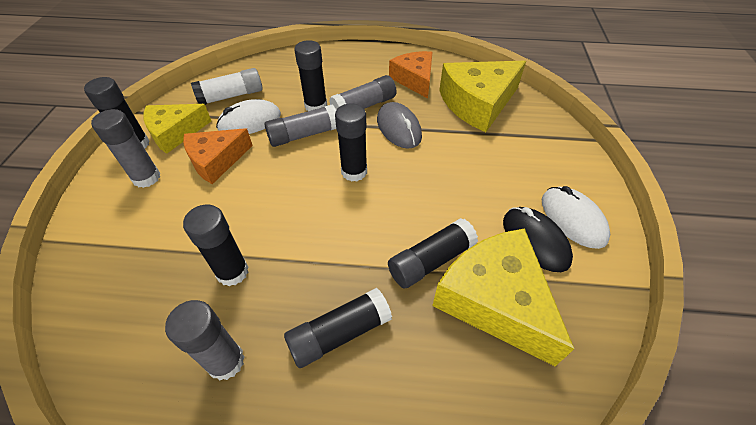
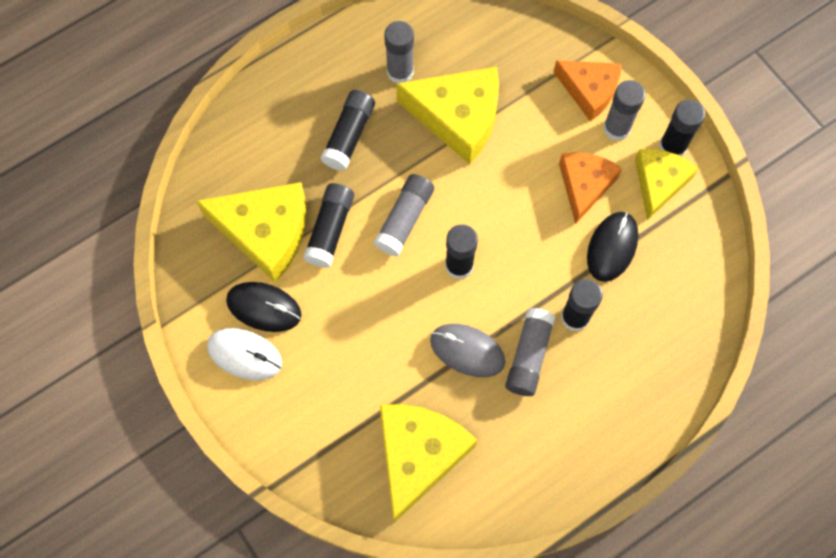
camera: 140 degrees right, 20 degrees up
black glue stick [183,205,248,286] -> yellow cheese [396,67,499,164]
white glue stick [191,68,263,105] -> none
white mouse [216,99,281,134] -> black mouse [587,212,638,282]
grey glue stick [264,104,336,147] -> grey glue stick moved to [373,174,434,256]
orange cheese [389,51,432,98] -> orange cheese moved to [553,60,622,121]

